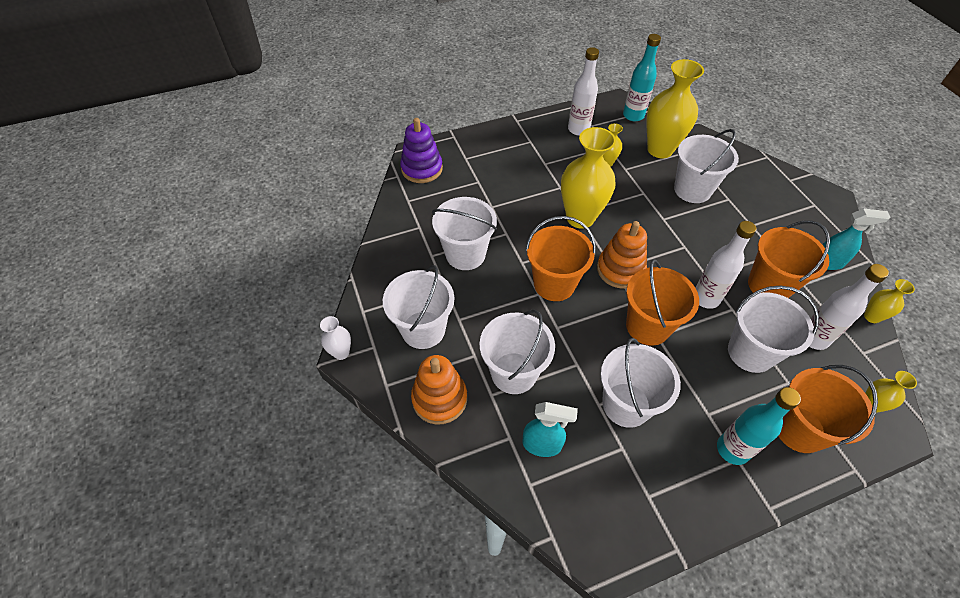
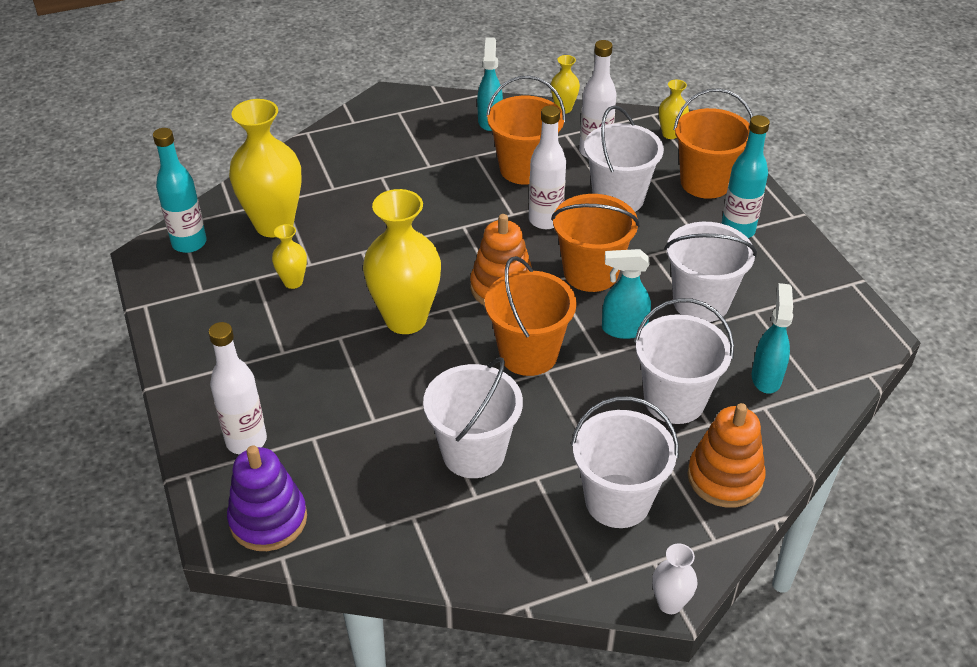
camera: 90 degrees left, 10 degrees down
white bottle [568,47,599,136] -> white bottle moved to [209,322,267,455]
white bucket [674,129,739,203] -> none
none -> turquoise spray bottle [602,249,651,339]

